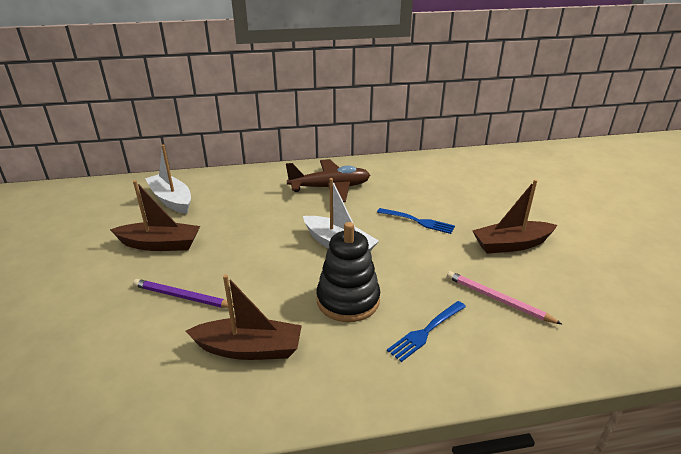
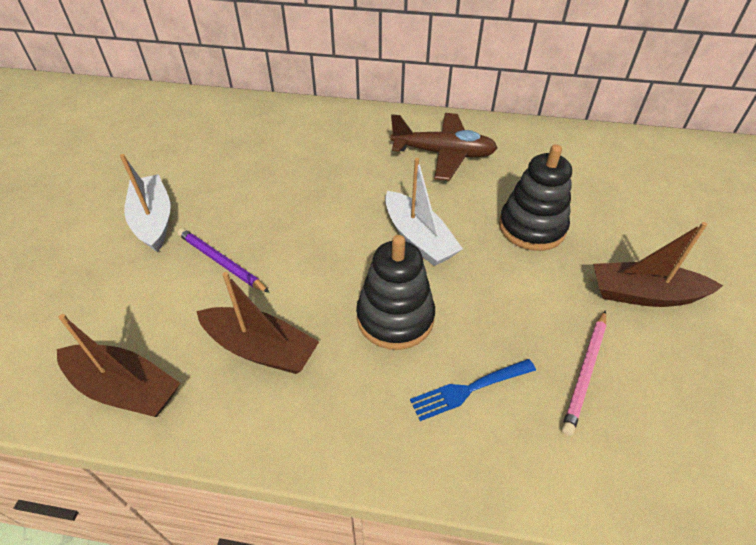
camera: 20 degrees right, 15 degrees up
brown boat [110,180,200,251] -> brown boat moved to [57,314,180,417]
white boat [145,144,191,214] -> white boat moved to [120,154,171,252]
blue fork [377,208,455,234] -> black stacking toy [499,144,572,251]
pink pencil [447,271,563,325] -> pink pencil turned 120 degrees counterclockwise [562,310,607,436]

